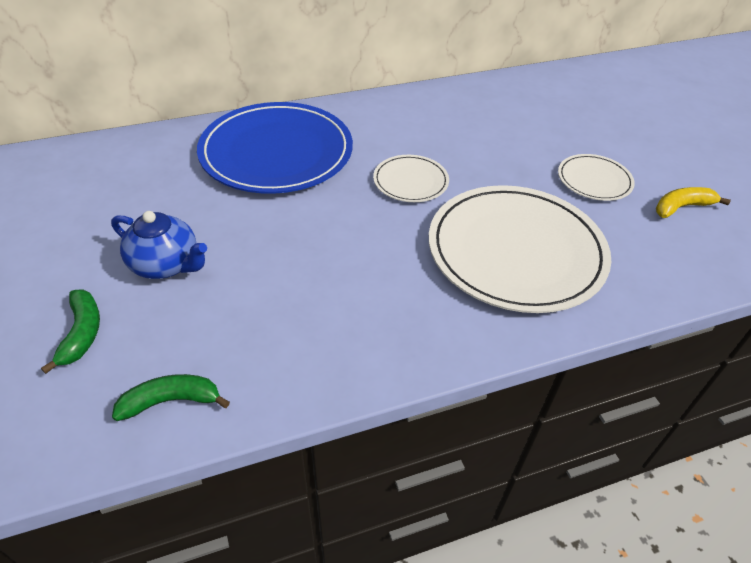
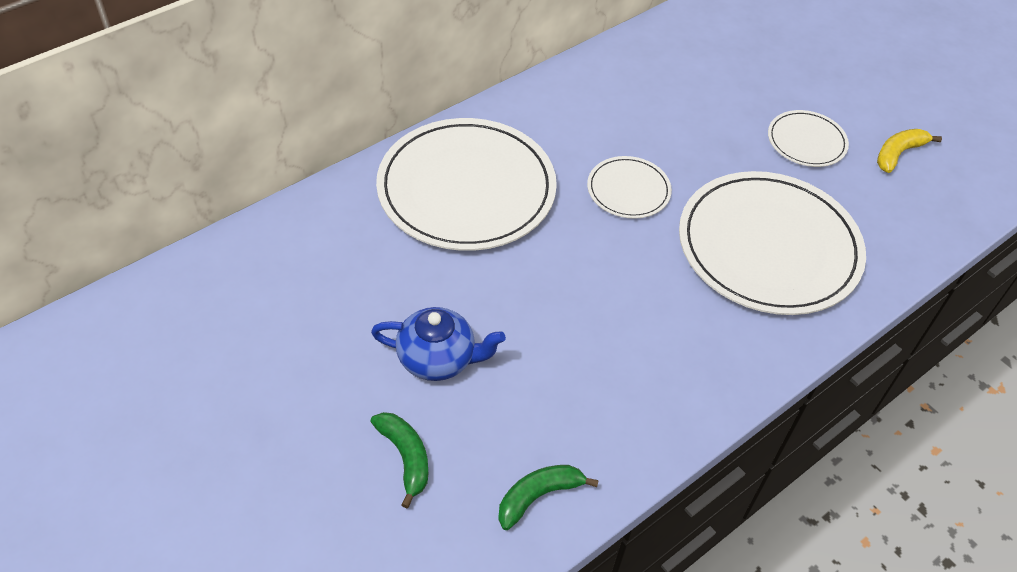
camera: 20 degrees left, 5 degrees up
blue plate [197,102,353,194] -> white plate [376,118,557,251]

